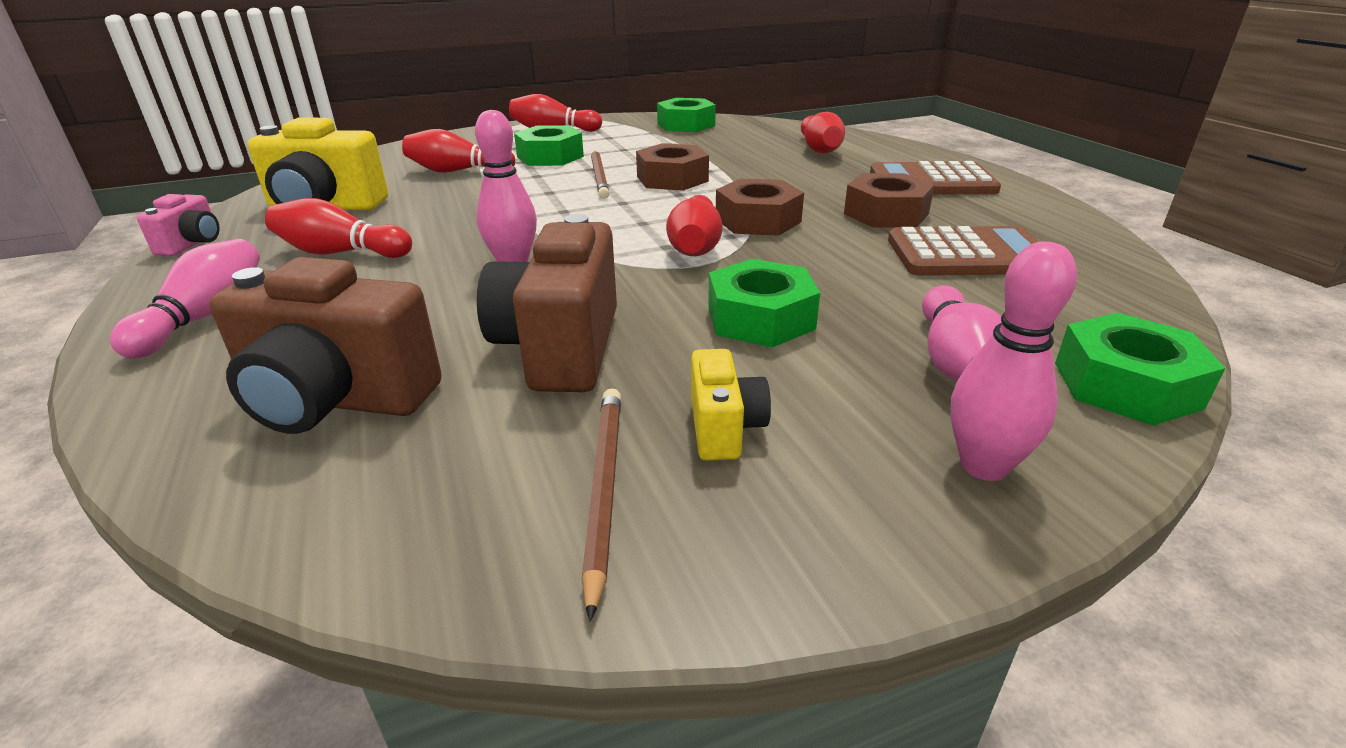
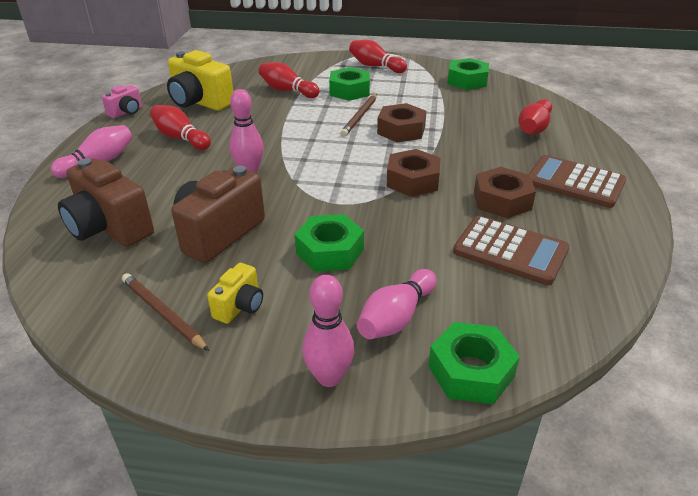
camera: 30 degrees right, 5 degrees up
brown pencil [581,388,621,621] -> brown pencil turned 75 degrees counterclockwise [122,273,209,351]
red bowling pin [666,195,722,256] -> none

